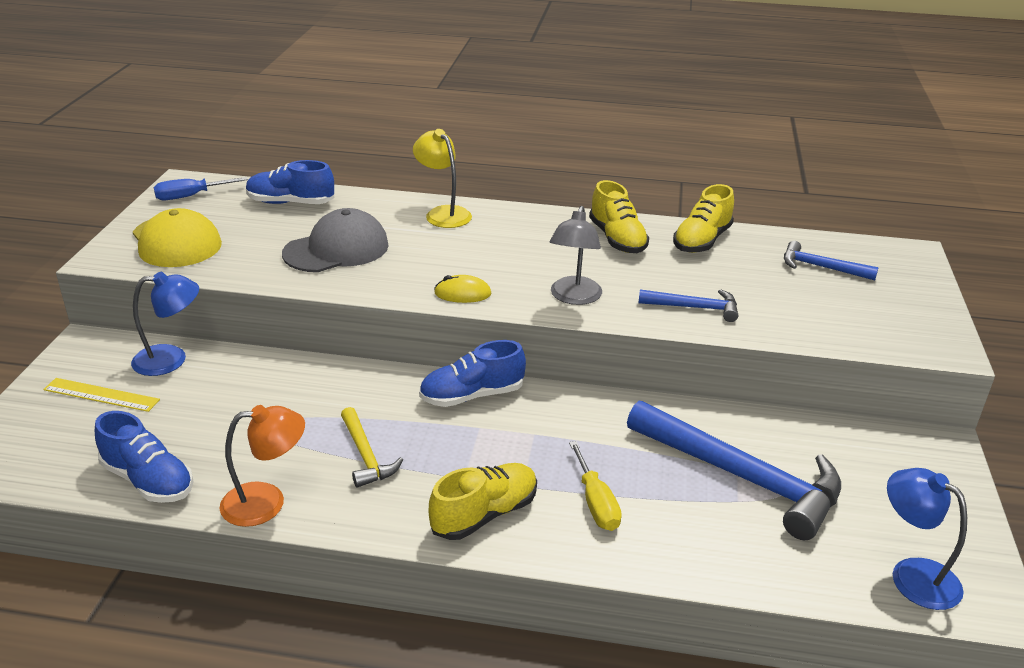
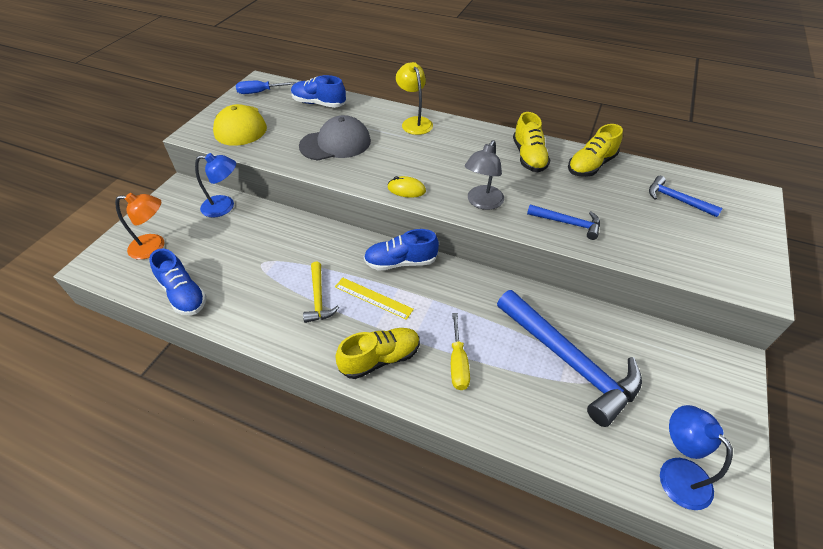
camera: 15 degrees right, 15 degrees up
yellow ruler [43,378,160,412] -> yellow ruler moved to [335,278,414,320]
orange lamp [219,405,305,527] -> orange lamp moved to [115,193,165,260]

